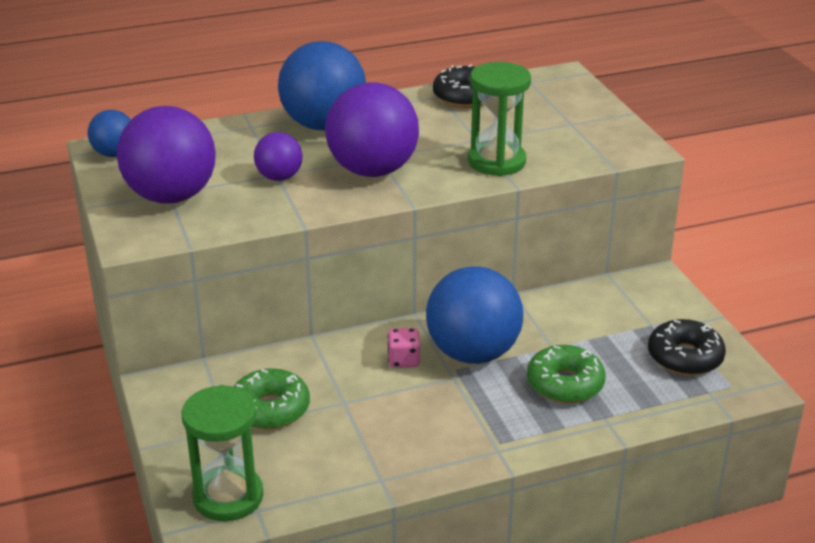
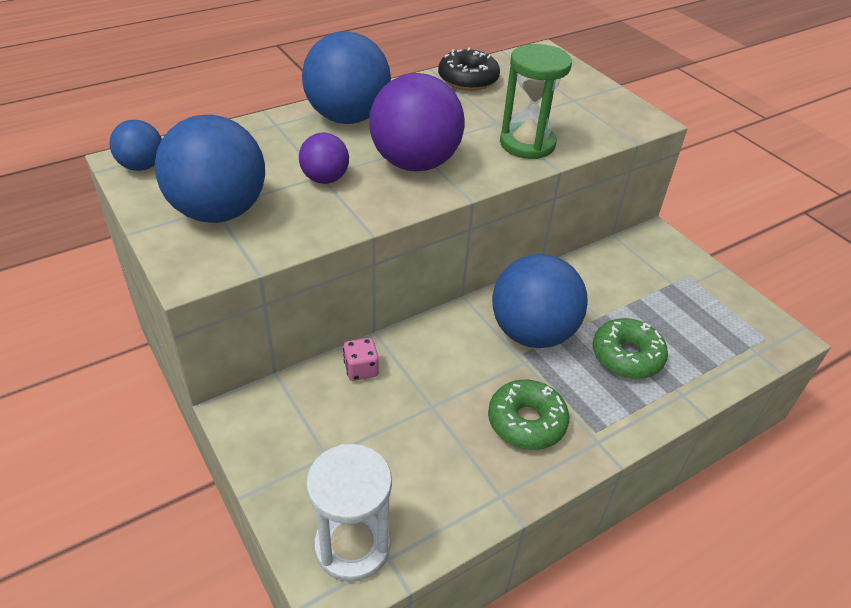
camera: 15 degrees left, 10 degrees up
purple ball [117,106,216,204] -> blue ball [155,115,265,223]
green hourglass [182,385,264,521] -> white hourglass [306,444,392,582]
green donut [234,368,310,429] -> green donut moved to [488,380,569,450]
pink dice [388,328,420,368] -> pink dice moved to [343,338,379,381]
black donut [648,319,726,376] -> none

